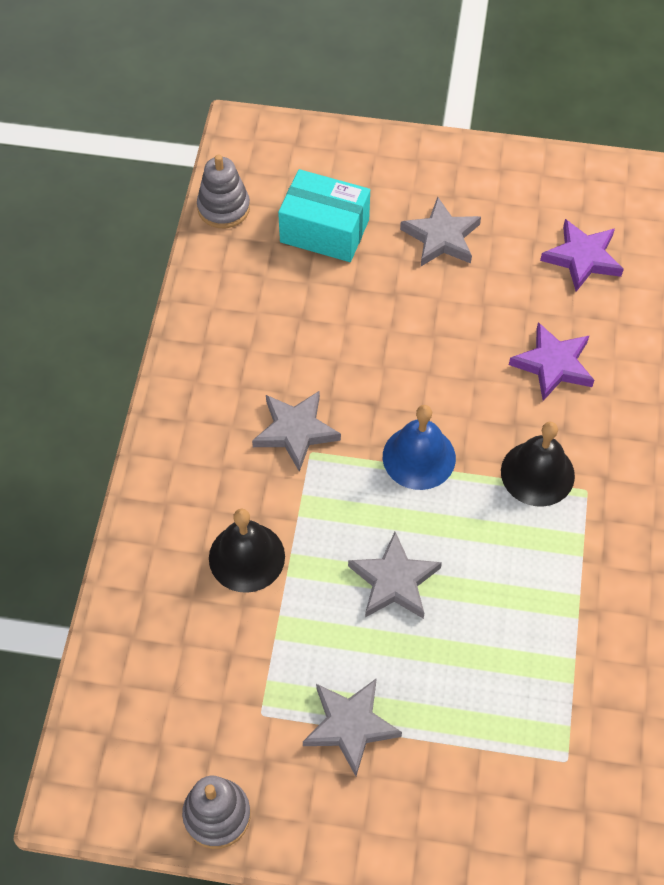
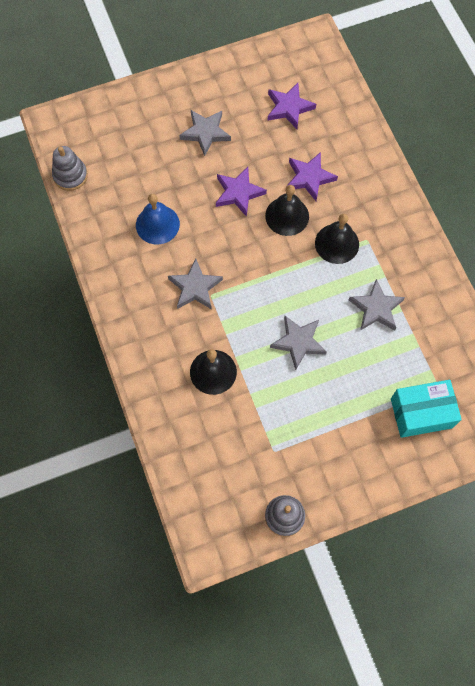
camera: 30 degrees left, 10 degrees up
turquoise box [278,169,370,262] -> turquoise box moved to [391,380,462,438]
grey star [303,678,402,776] -> grey star moved to [349,279,405,331]
blue bell [383,405,456,490] -> blue bell moved to [136,194,180,244]
none -> purple star [216,167,267,217]
none -> black bell [265,185,309,236]

